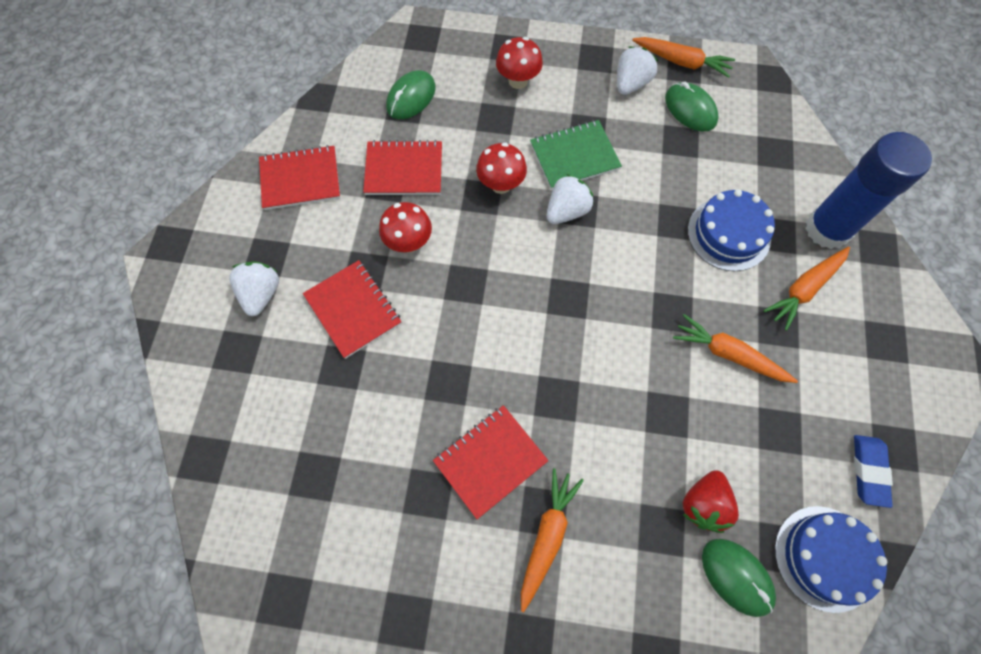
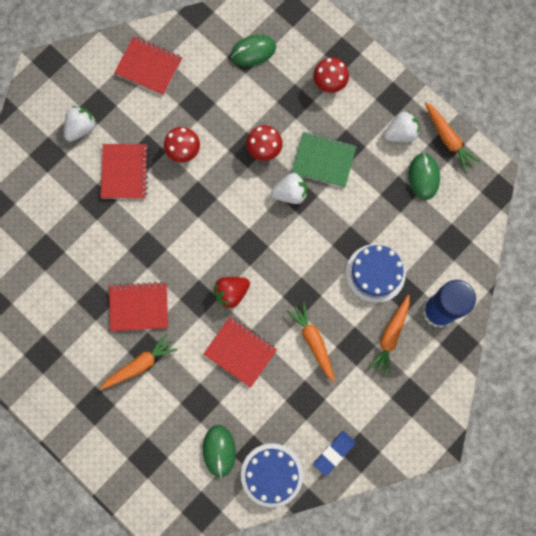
camera: 35 degrees right, 10 degrees up
red notebook [363,140,442,195] -> red notebook moved to [203,317,277,388]
red strawberry [683,470,739,533] -> red strawberry moved to [213,277,250,309]
orange carrot [763,247,850,331] -> orange carrot turned 60 degrees counterclockwise [368,295,410,376]

